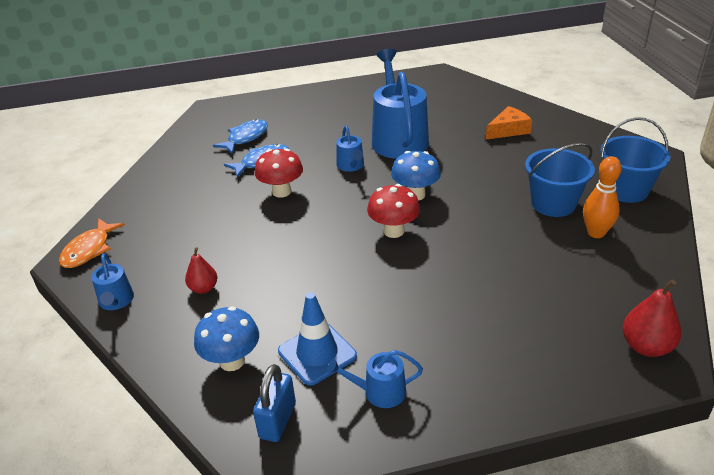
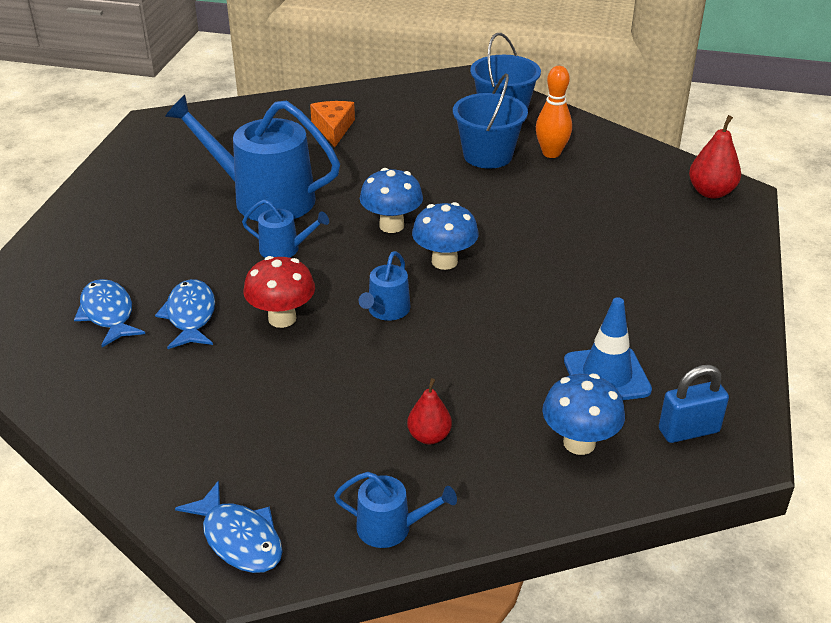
camera: 65 degrees left, 0 degrees up
orange fish [59,218,125,268] -> blue fish [175,481,283,573]
blue padlock [253,364,296,442] -> blue padlock turned 60 degrees counterclockwise [659,365,729,443]
blue watering can [327,350,423,408] -> blue watering can moved to [359,251,410,321]
red mushroom [367,184,420,238] -> blue mushroom [412,202,479,270]

